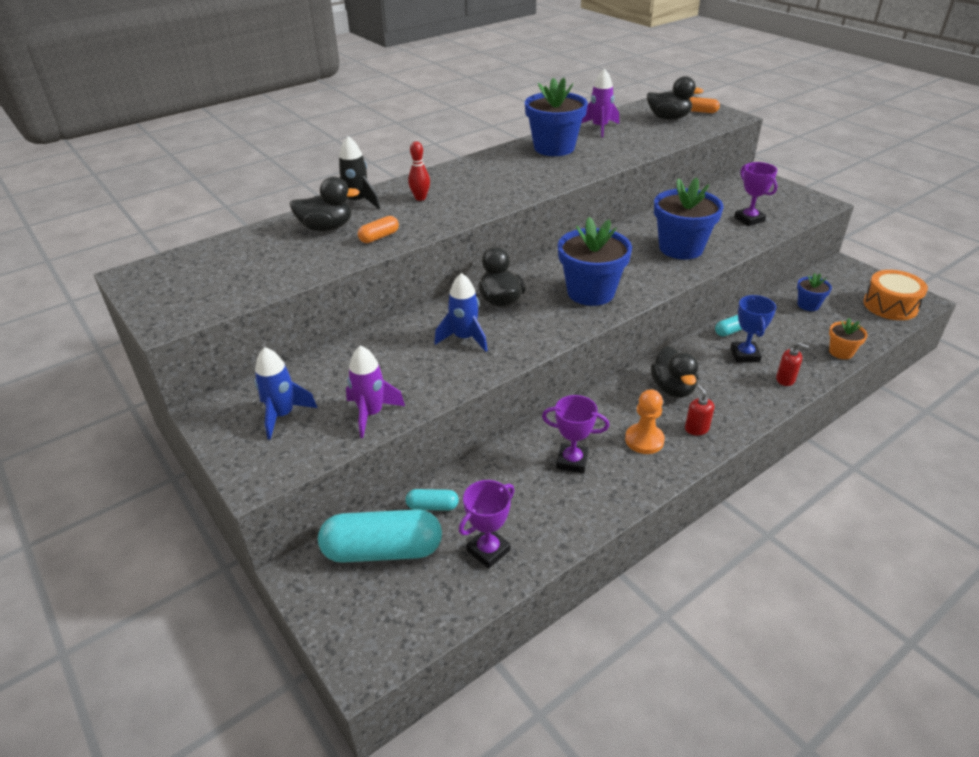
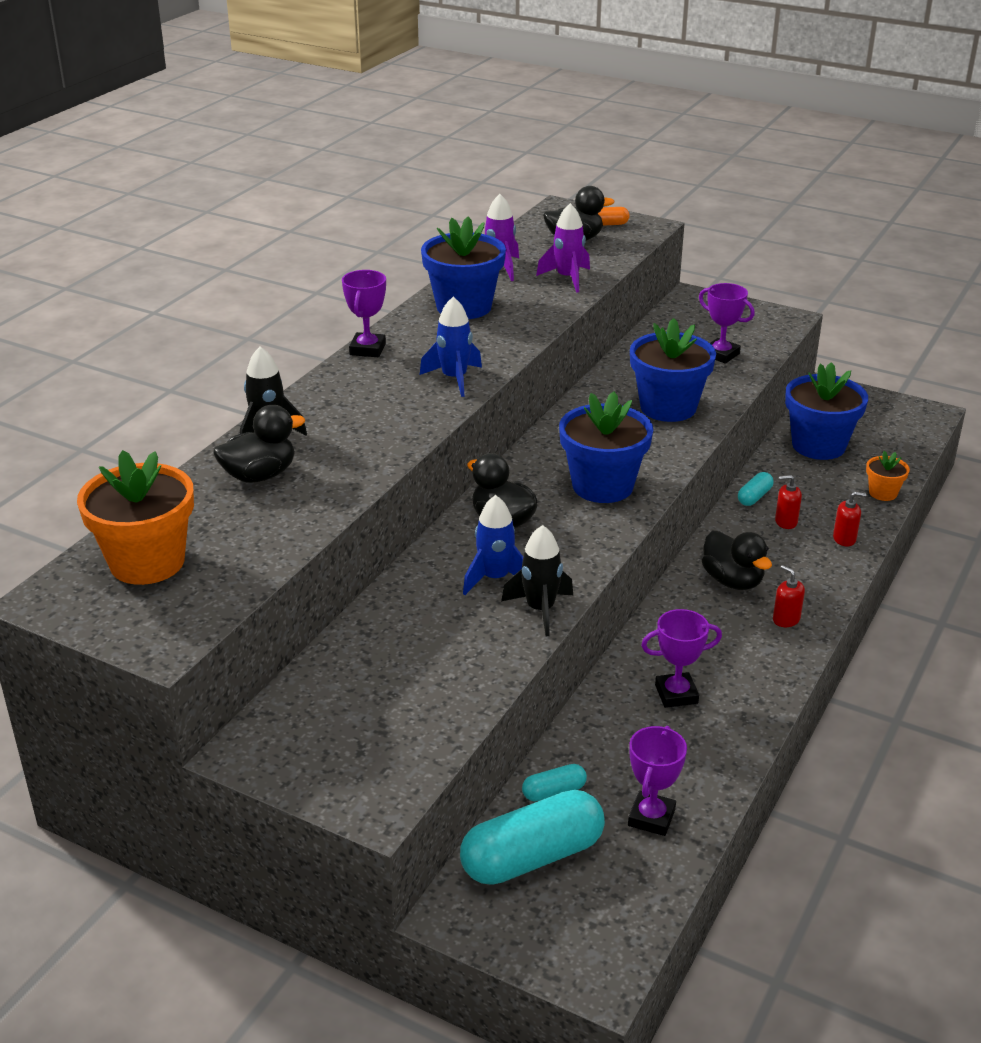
camera: 25 degrees left, 5 degrees down
blue rocket [254,347,317,440] -> blue rocket moved to [420,297,482,397]
purple rocket [346,345,405,438] -> purple rocket moved to [536,203,590,293]
orange capsule [358,216,399,243] -> none
red bowling pin [408,141,430,201] -> none
orange pawn [625,389,665,454] -> none
blue trophy [730,295,776,363] -> red soap dispenser [775,475,802,529]
blue flower pot [797,273,832,311] -> blue flower pot [785,362,868,460], size x2.01
orange drum [863,270,928,320] -> none
none -> orange flower pot [77,450,194,585]
none -> purple trophy [342,270,386,357]
none -> black rocket [501,525,573,636]

